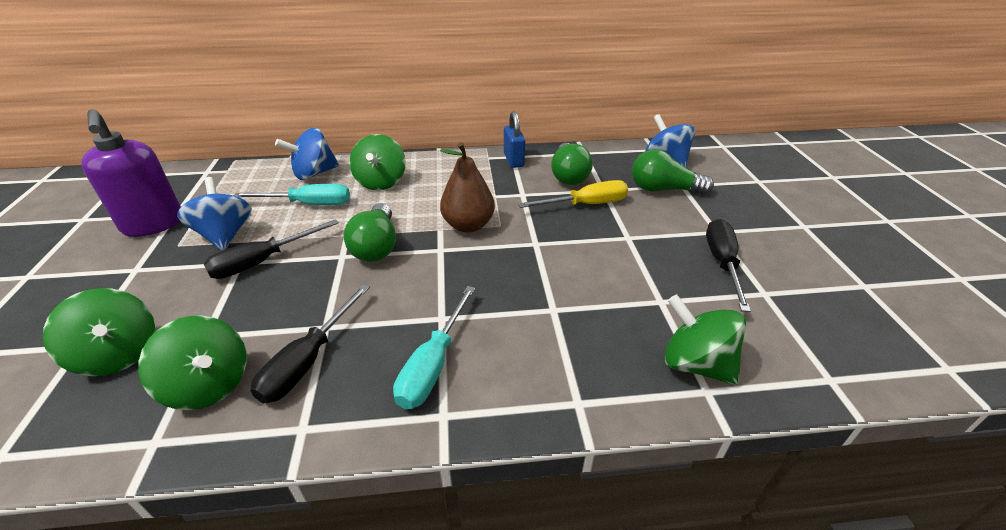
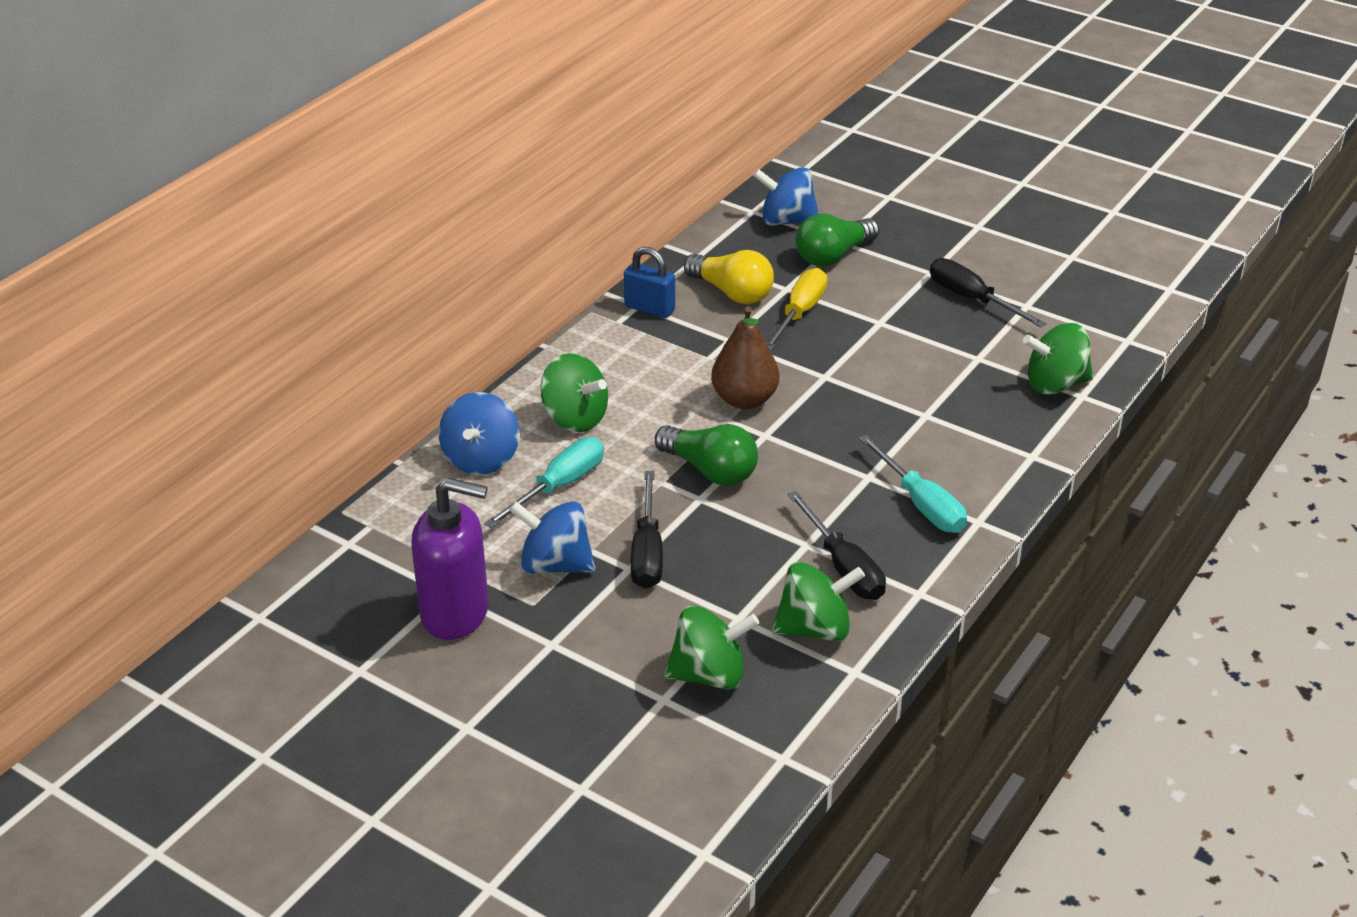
camera: 50 degrees left, 0 degrees up
green light bulb [551,143,593,185] -> yellow light bulb [684,250,774,304]

